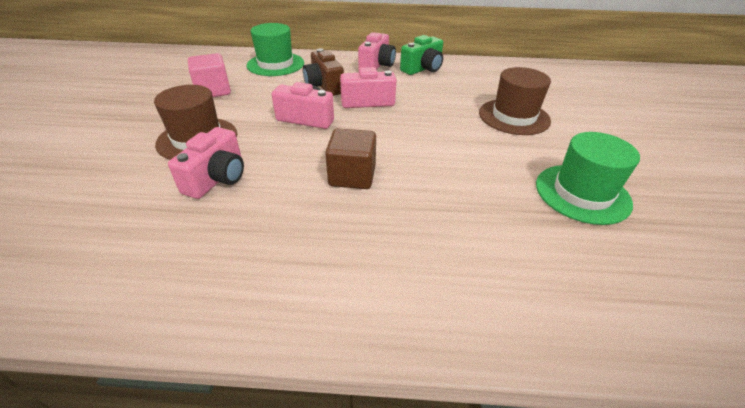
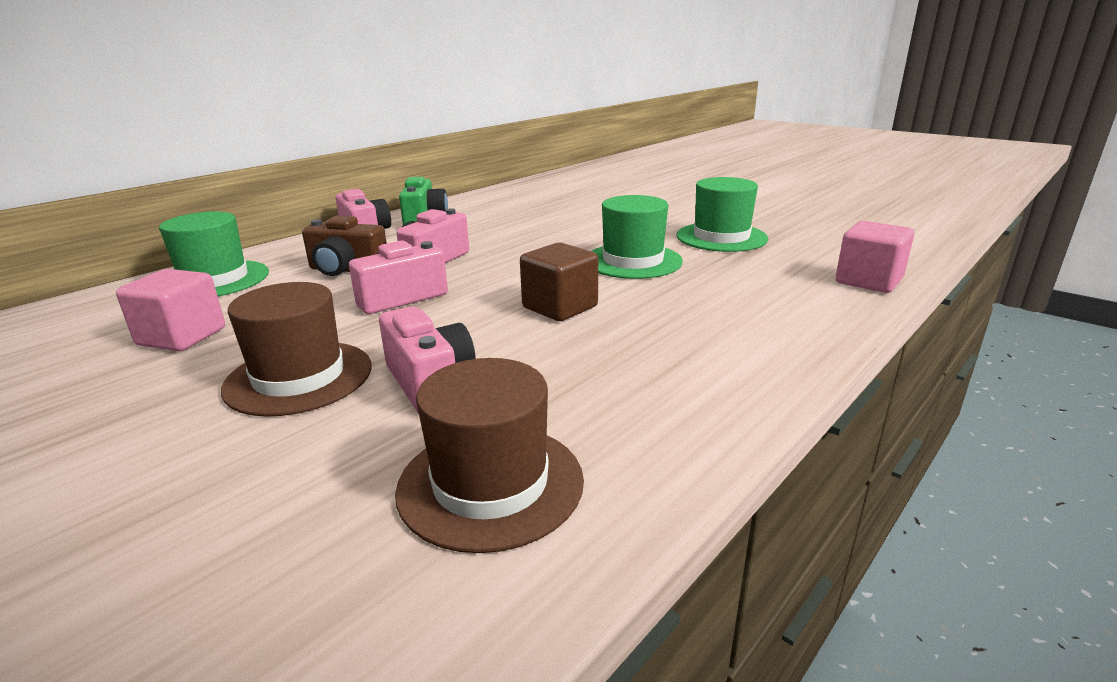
camera: 50 degrees left, 15 degrees down
brown hat [479,67,551,135] -> brown hat moved to [395,358,584,553]
none -> green hat [592,195,683,279]
none -> pink cube [836,221,914,293]

